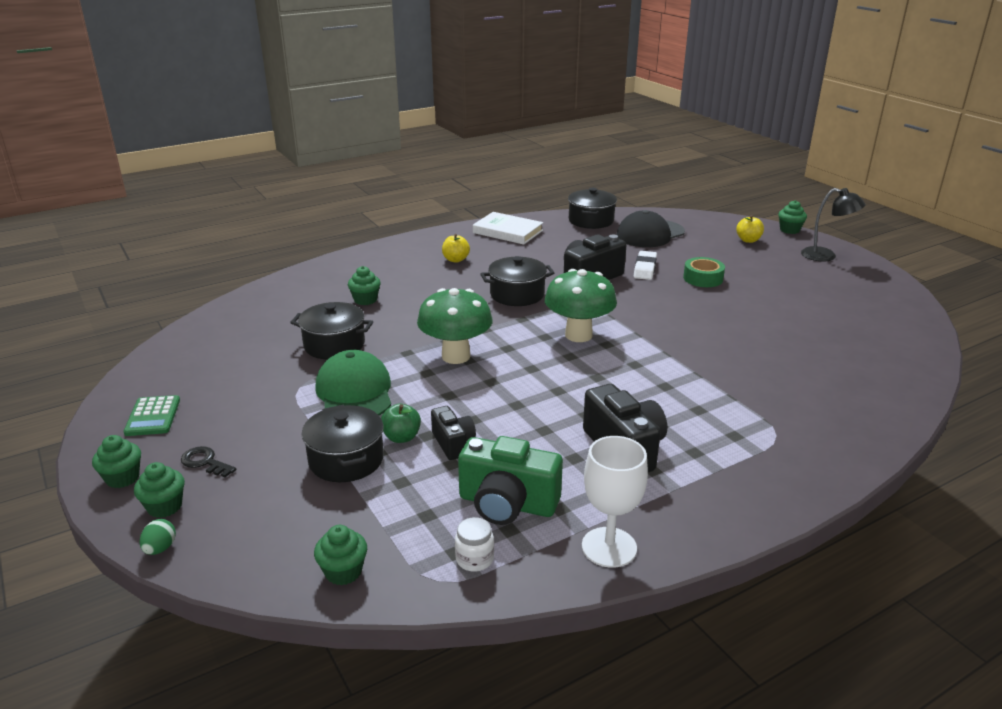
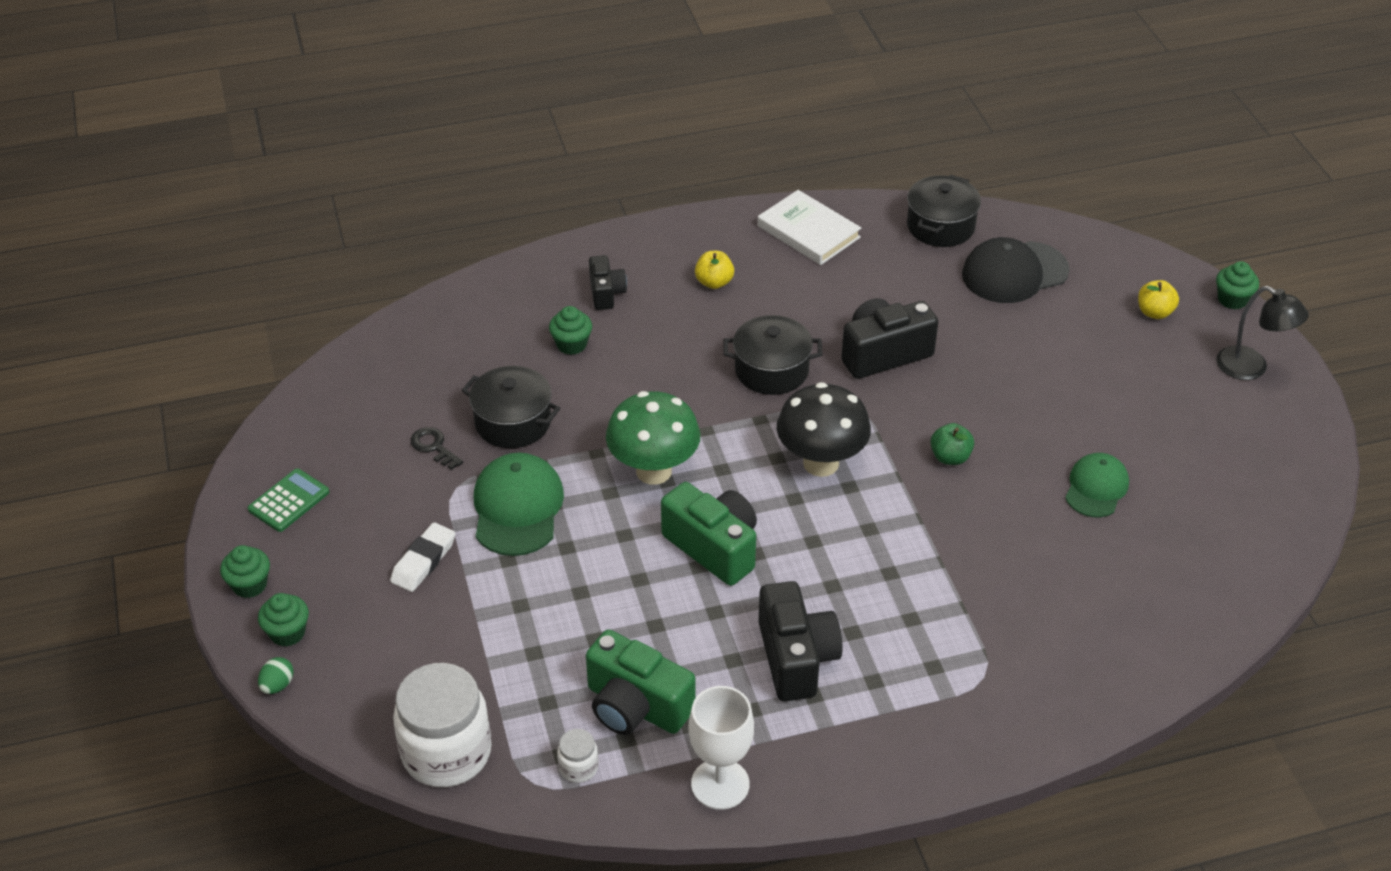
camera: 15 degrees right, 15 degrees up
green calculator [123,395,180,436] -> green calculator turned 150 degrees counterclockwise [248,469,329,532]
black key [181,446,237,477] -> black key moved to [411,427,463,470]
black pot [302,405,384,482] -> none
green cupcake [314,525,367,585] -> white jar [393,663,492,787]
green apple [381,404,421,443] -> green apple moved to [930,423,974,465]
black camera [431,406,476,460] -> black camera moved to [589,255,627,310]
green mushroom [545,269,617,342] -> black mushroom [777,382,871,477]
white eraser [634,251,657,280] -> white eraser moved to [390,522,455,592]
green tape [683,257,725,287] -> none
none -> green camera [661,482,757,586]
none -> green cap [1065,453,1129,517]

